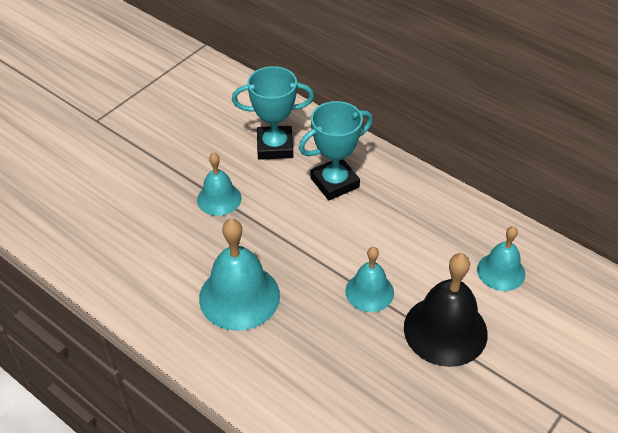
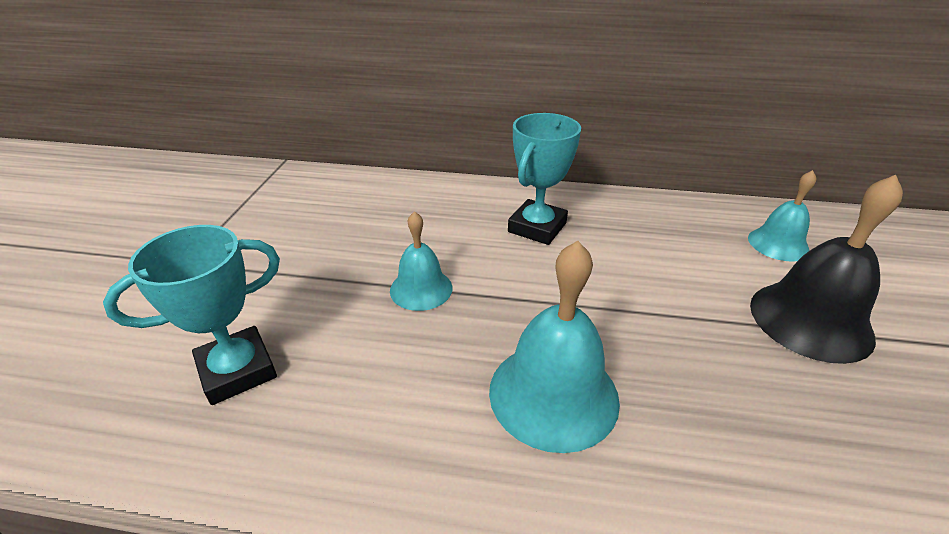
camera: 30 degrees left, 10 degrees down
turquoise trophy [232,66,314,160] -> turquoise trophy moved to [103,225,280,405]
turquoise bell [345,247,394,312] -> none

